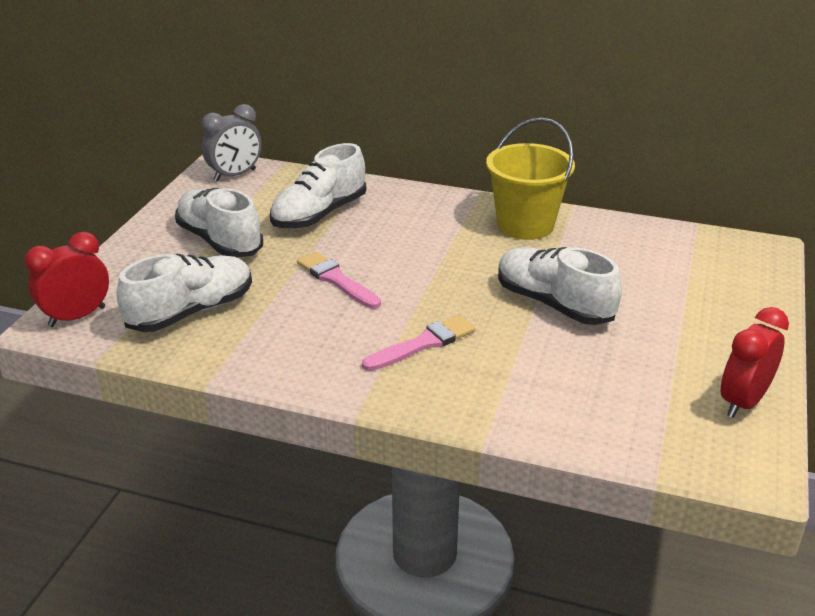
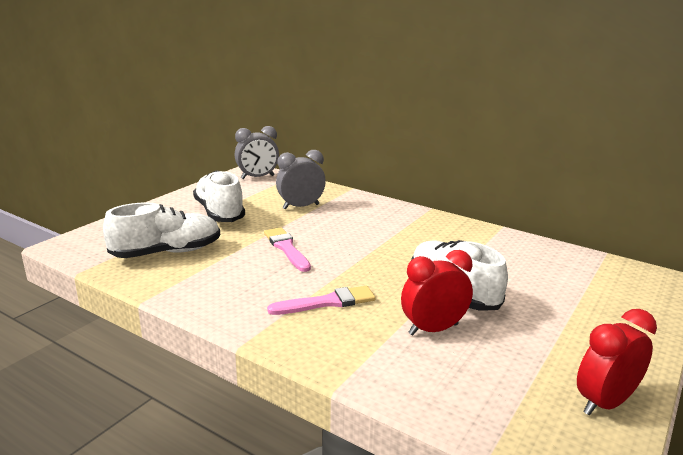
camera: 15 degrees right, 10 degrees down
red clock [25,232,109,327] -> red clock moved to [401,250,473,336]
white shoe [270,143,366,229] -> grey clock [276,150,326,209]
yellow bucket [486,118,575,240] -> none

